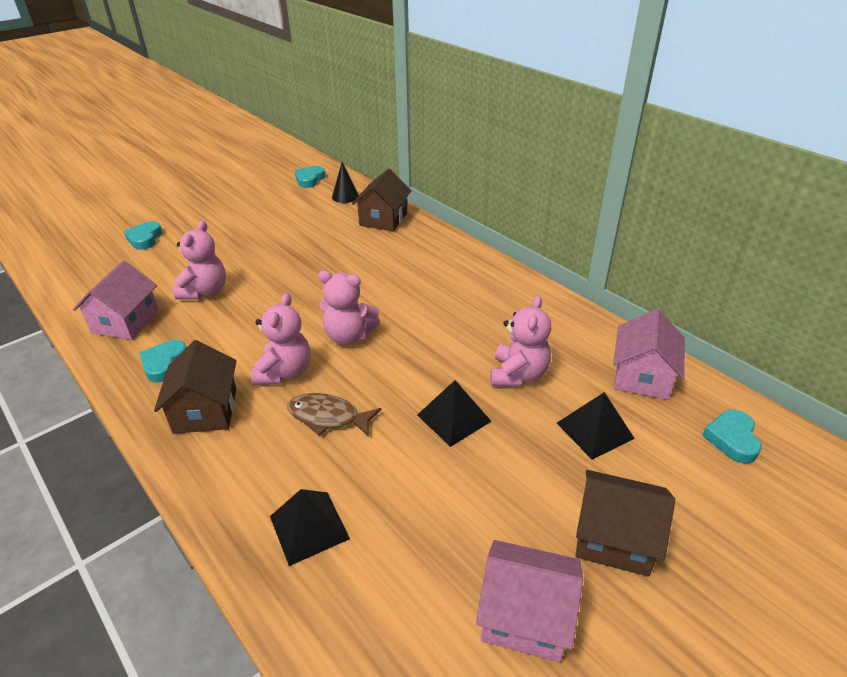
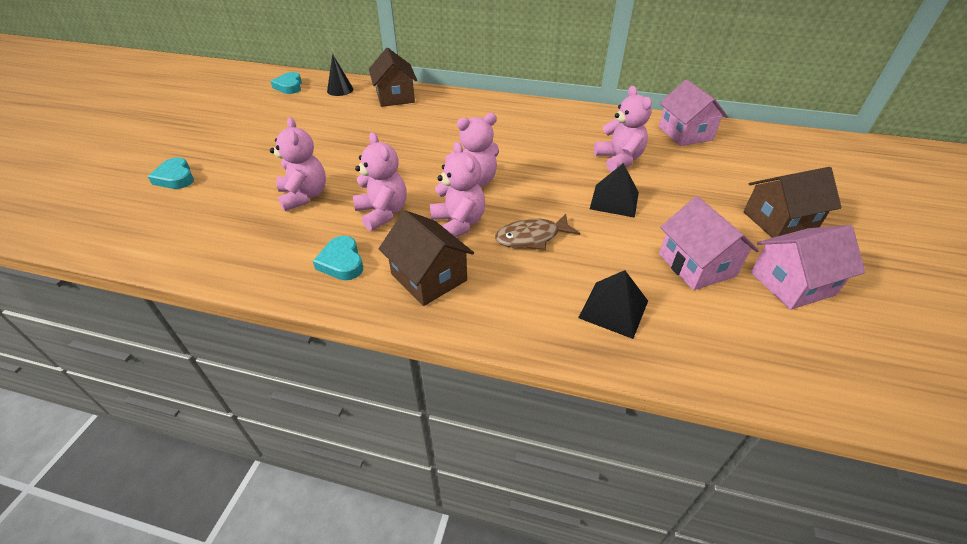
camera: 35 degrees left, 5 degrees up
pink house [73,261,159,340] -> pink house moved to [659,196,759,290]
black pyramid [557,392,635,459] -> none
turquoise heart [702,410,761,463] -> none
none -> pink teddy bear [353,132,407,231]

